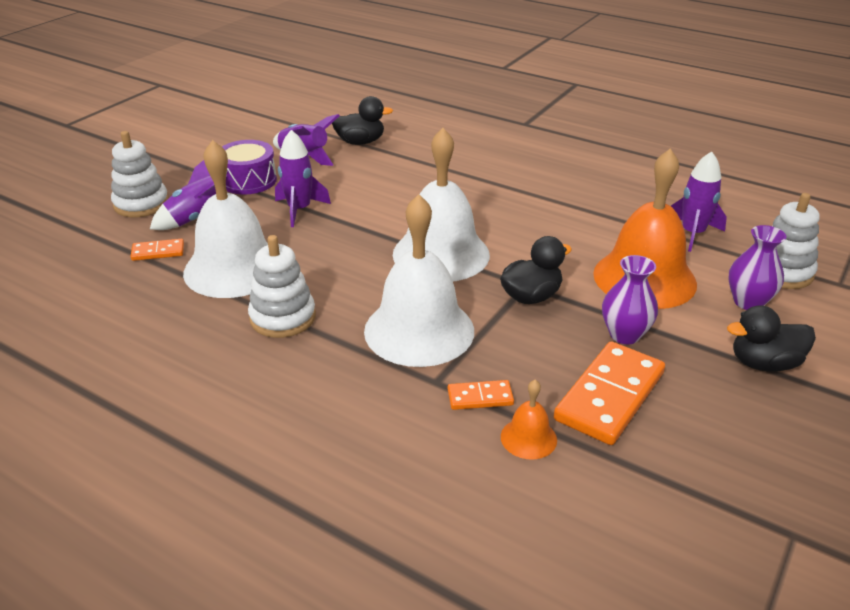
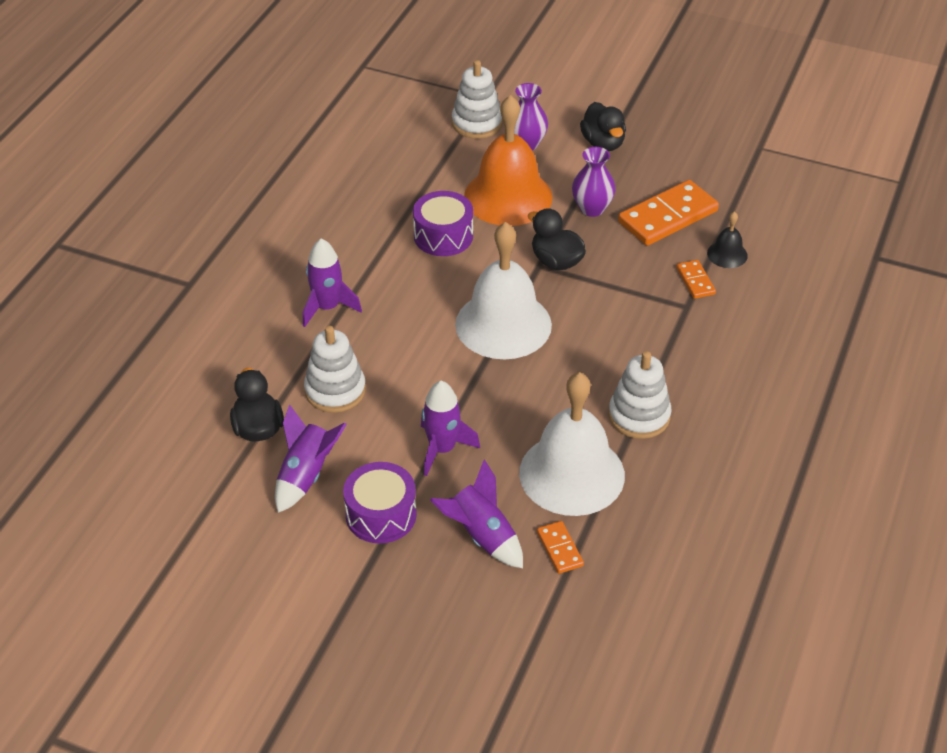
camera: 100 degrees left, 10 degrees up
white stacking toy [111,131,169,217] -> white stacking toy moved to [304,326,366,413]
white bell [364,194,474,367] -> none
orange bell [501,380,557,460] -> black bell [707,211,748,268]
orange domino [554,342,665,445] -> orange domino turned 60 degrees counterclockwise [618,180,719,246]
purple rocket [671,151,727,252] -> purple rocket moved to [303,239,362,327]
none -> purple drum [413,191,473,256]

